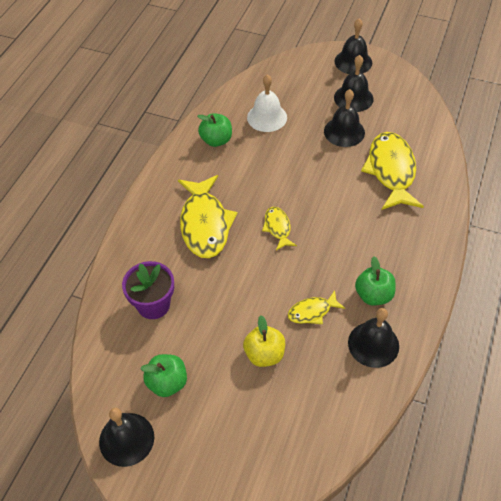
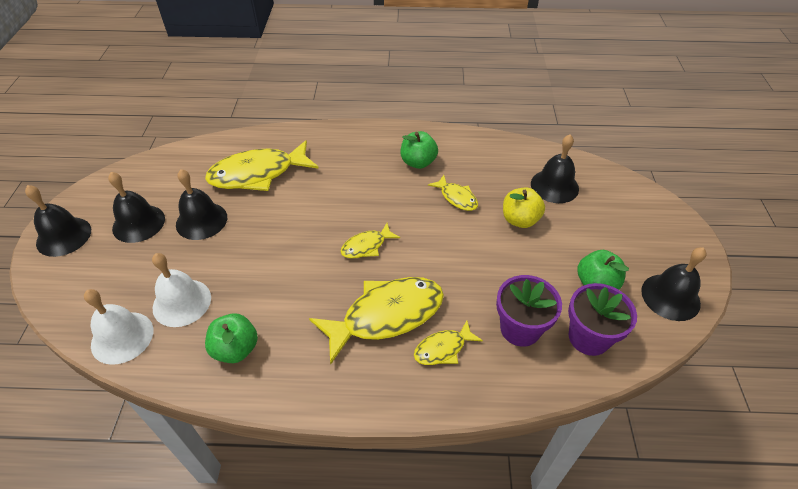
camera: 110 degrees left, 5 degrees down
black bell [348,308,399,368] -> black bell moved to [531,134,579,203]
none -> white bell [84,289,153,365]
none -> yellow fish [414,320,483,365]
none -> purple flower pot [568,283,637,356]

